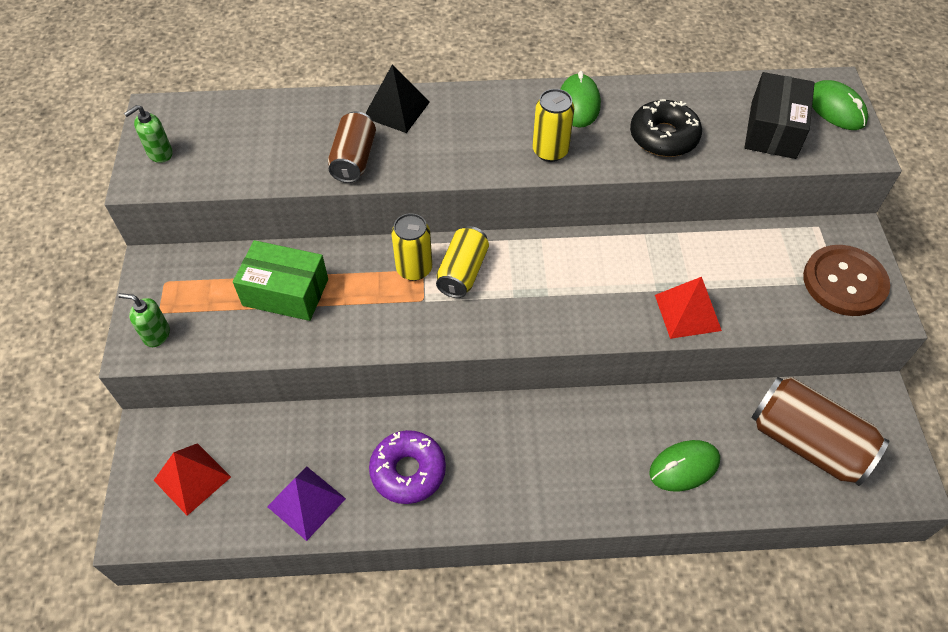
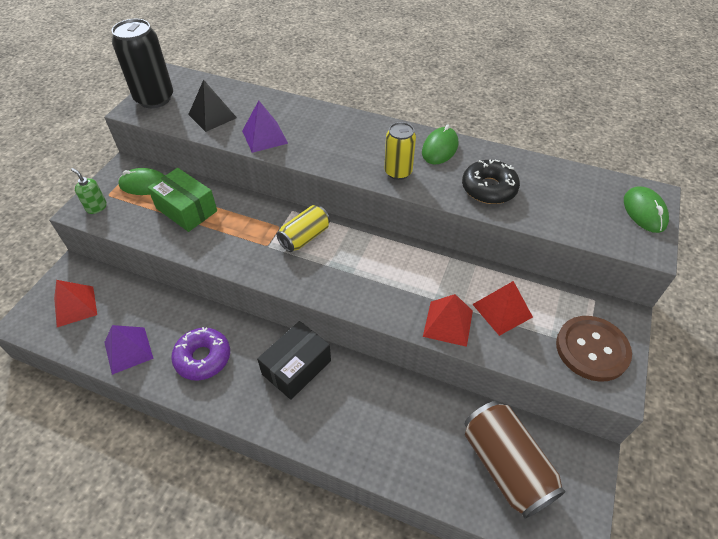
camera: 25 degrees right, 5 degrees down
green soap dispenser [124,105,173,163] -> black can [112,19,173,108]
brown can [328,111,376,183] -> purple pyramid [242,101,288,153]
black pyramid [365,64,430,133] -> black pyramid moved to [188,80,237,132]
yellow can [391,213,432,281] -> none
green mouse [649,440,720,492] -> green mouse moved to [118,168,165,195]
black box [744,72,815,159] -> black box moved to [257,321,331,400]
none -> red pyramid [472,281,533,336]

